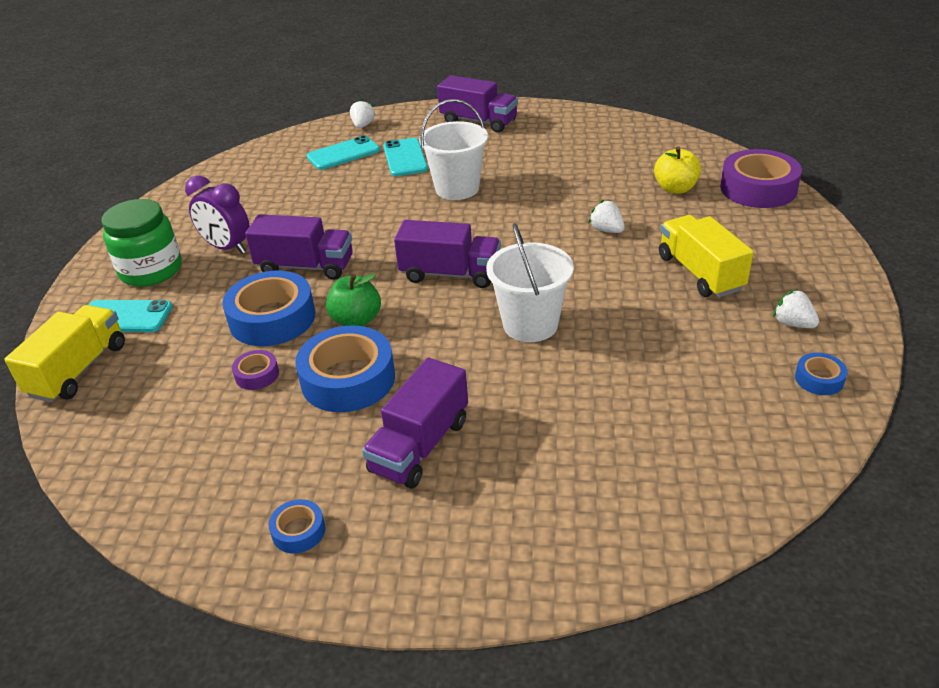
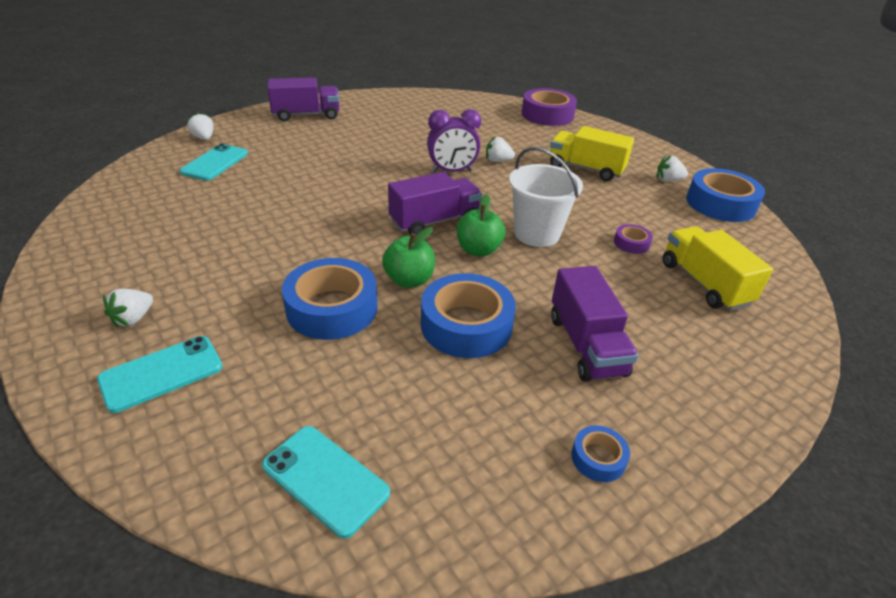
camera: 45 degrees left, 0 degrees up
yellow truck [4,305,125,403] -> yellow truck moved to [663,226,773,311]
green jar [101,199,182,287] -> white strawberry [103,288,153,328]
purple clock [185,176,250,254] -> purple clock moved to [427,109,481,173]
purple tape [232,350,279,390] -> purple tape moved to [614,224,653,254]
purple truck [245,214,353,280] -> none
turquoise phone [383,138,428,176] -> turquoise phone moved to [262,426,390,538]
white bucket [419,99,488,200] -> none
yellow apple [654,146,701,194] -> none
blue tape [795,353,847,395] -> blue tape [686,168,765,222], size x2.12
none -> green apple [457,194,505,257]

